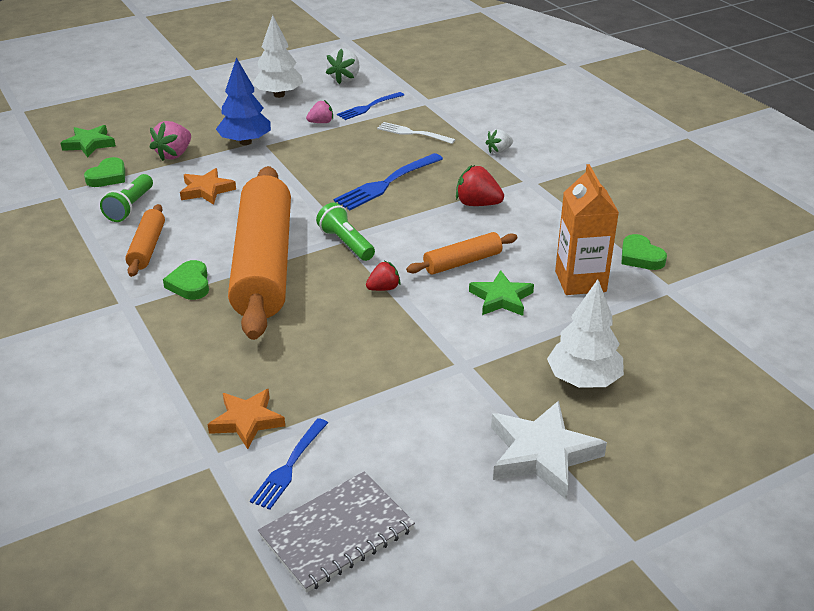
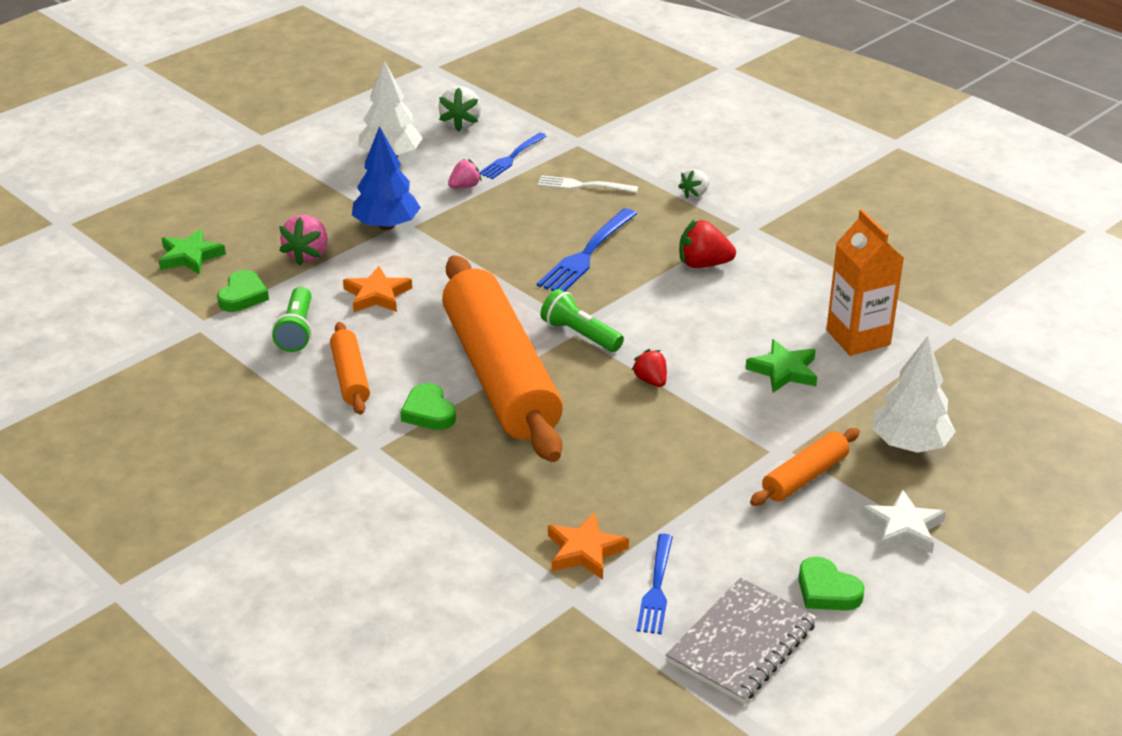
camera: 15 degrees left, 0 degrees up
red strawberry [366,261,401,291] -> red strawberry turned 75 degrees counterclockwise [631,349,667,387]
orange rolling pin [406,232,517,275] -> orange rolling pin moved to [750,428,860,506]
white star [491,401,607,500] -> white star [862,489,946,553], size x0.66
green heart [621,234,667,270] -> green heart moved to [798,557,865,611]

